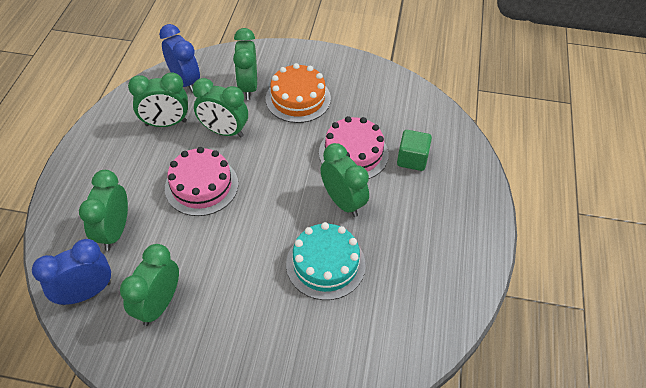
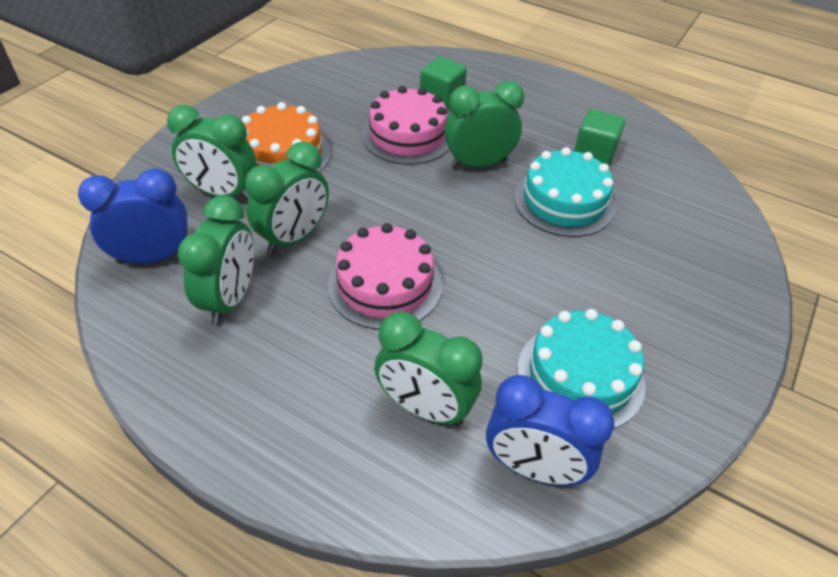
camera: 70 degrees left, 5 degrees down
blue clock [32,239,111,305] -> blue clock turned 60 degrees counterclockwise [486,375,615,486]
green clock [120,244,179,326] -> turquoise cake [517,309,646,429]
none -> green cube [574,109,625,166]

